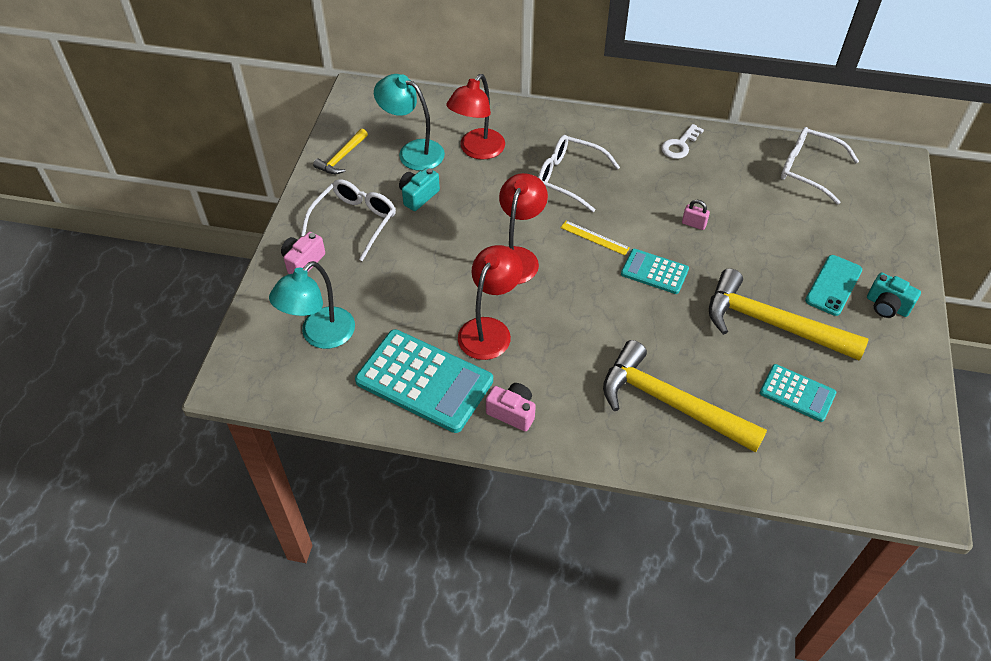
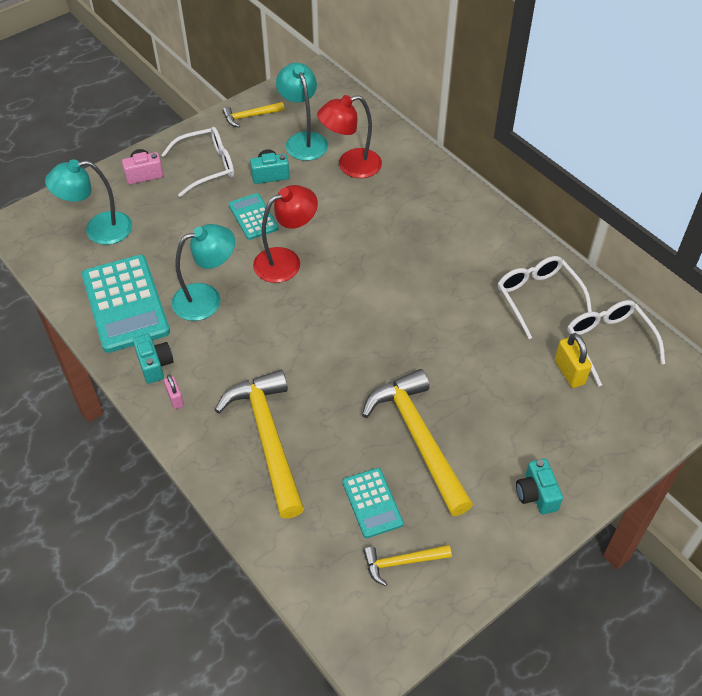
camera: 40 degrees right, 0 degrees up
red lamp [458,245,523,360] -> turquoise lamp [172,224,235,321]
pink camera [486,383,536,432] -> turquoise camera [133,334,174,384]
white glasses [538,135,620,212] -> white glasses moved to [498,256,592,339]
yellow ruler [561,221,630,255] -> none
turquoise calculator [621,249,689,294] -> turquoise calculator moved to [228,193,278,240]
white key [661,124,704,159] -> none
pink padlock [682,200,710,230] -> pink padlock moved to [164,374,184,409]
turquoise phone [805,255,862,316] -> none
none -> yellow hammer [363,545,452,586]
none -> yellow padlock [555,333,592,388]

